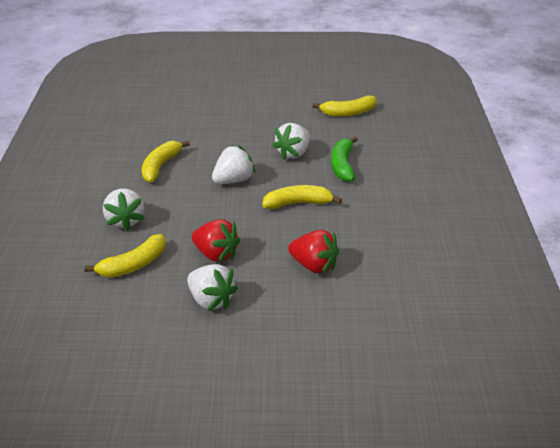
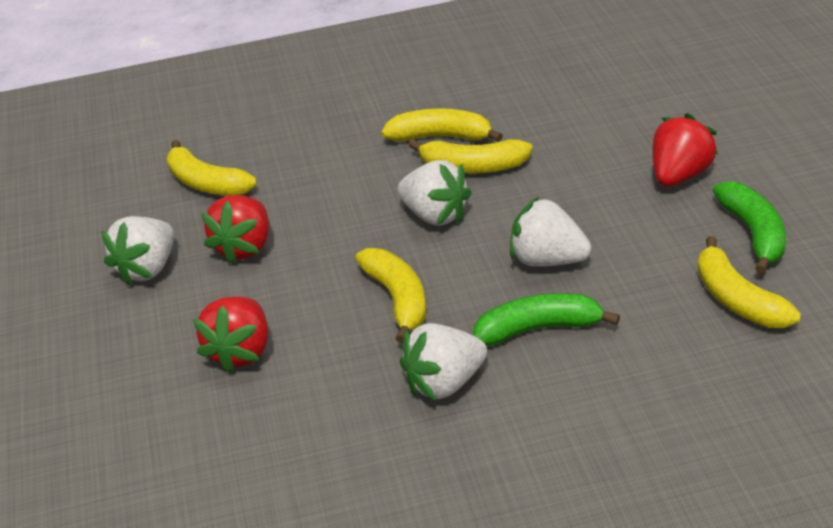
camera: 80 degrees right, 0 degrees up
white strawberry [103,189,144,231] -> white strawberry moved to [400,323,487,401]
none -> yellow banana [409,139,533,174]
none -> red strawberry [653,113,718,186]
none -> green banana [713,181,786,274]

